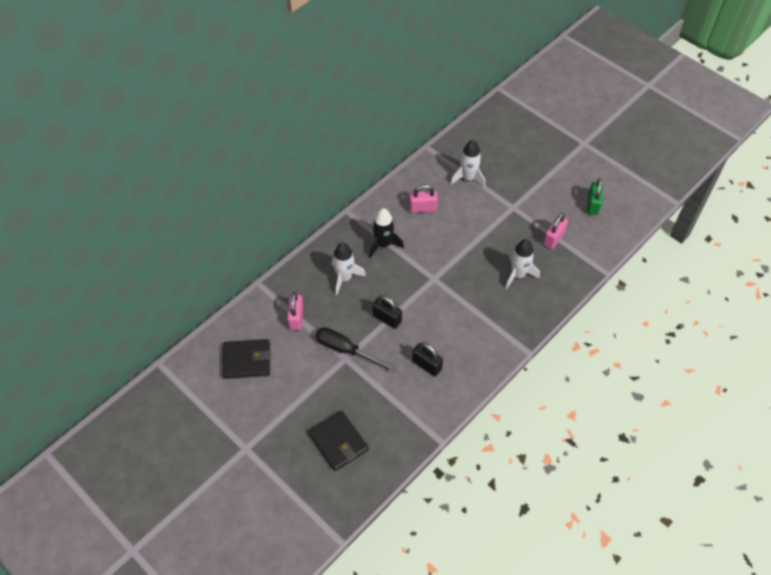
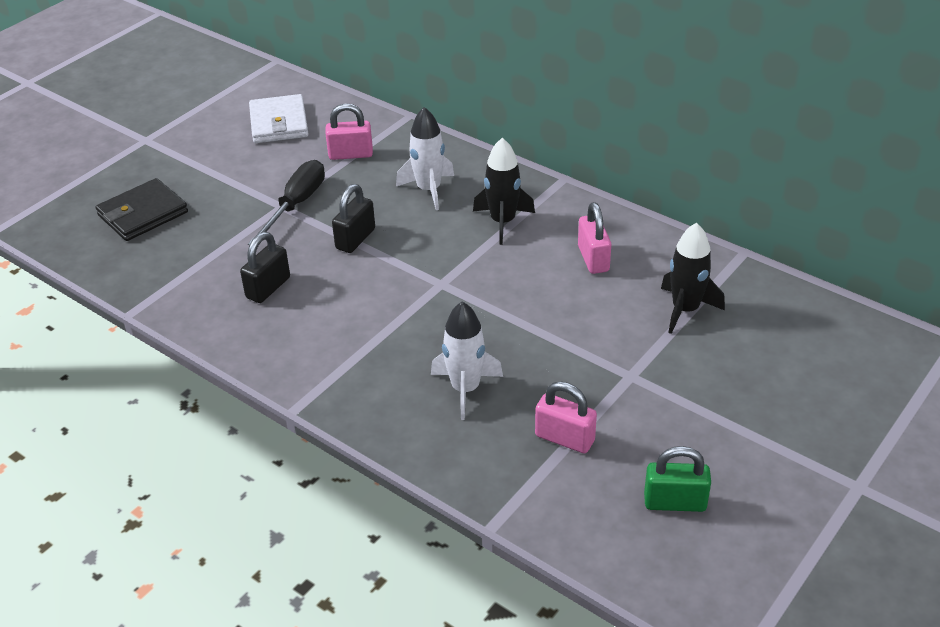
camera: 85 degrees right, 15 degrees down
black wallet [222,339,271,379] -> white wallet [249,94,308,143]
white rocket [450,140,485,188] -> black rocket [661,223,725,334]

